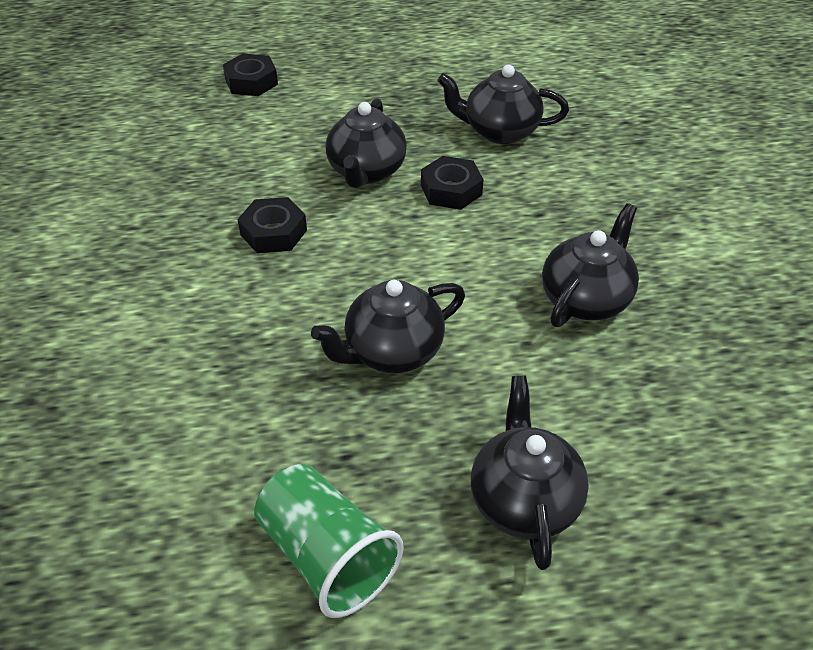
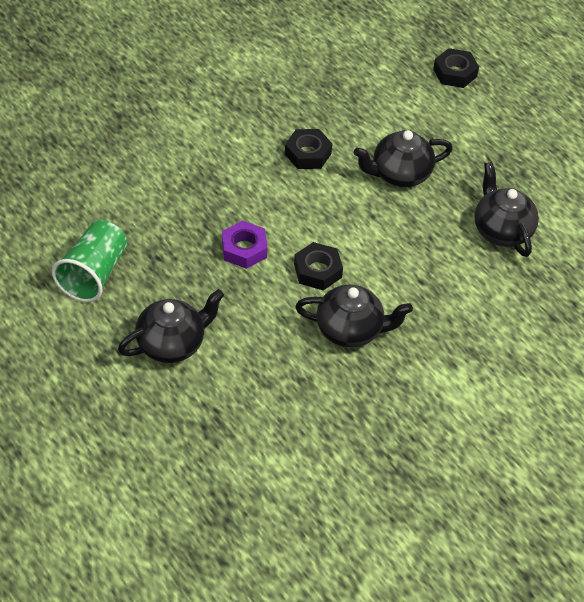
camera: 60 degrees right, 5 degrees up
black teapot [311,280,465,373] -> purple nut [222,220,267,269]
black nut [421,156,484,210] -> black nut moved to [294,242,343,291]

